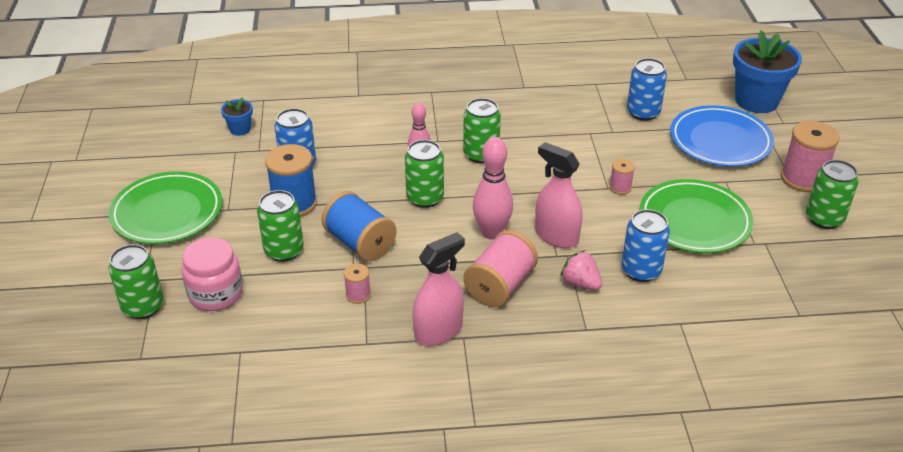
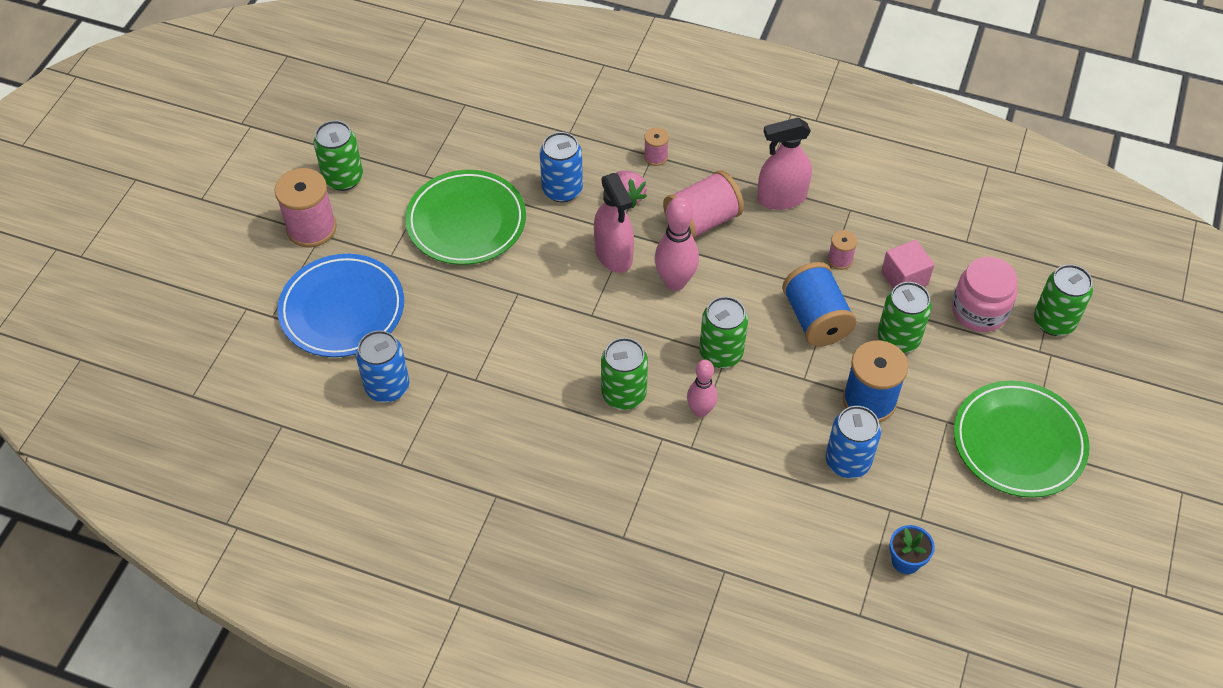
camera: 155 degrees left, 15 degrees up
pink spool [609,159,635,195] -> pink spool moved to [644,127,669,166]
blue flower pot [733,30,802,113] -> none
none -> pink cube [881,240,935,289]

